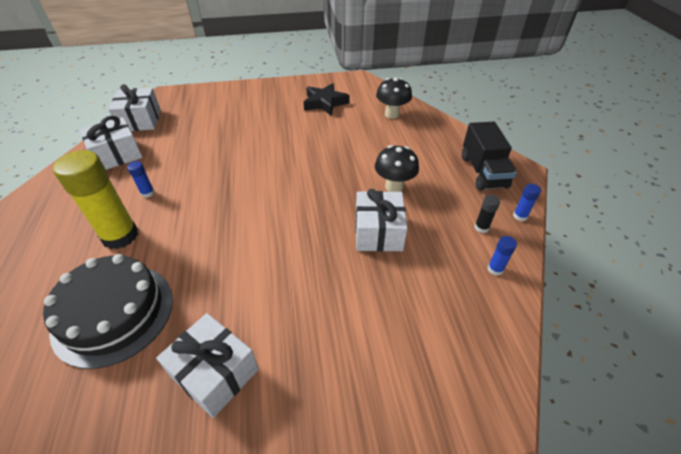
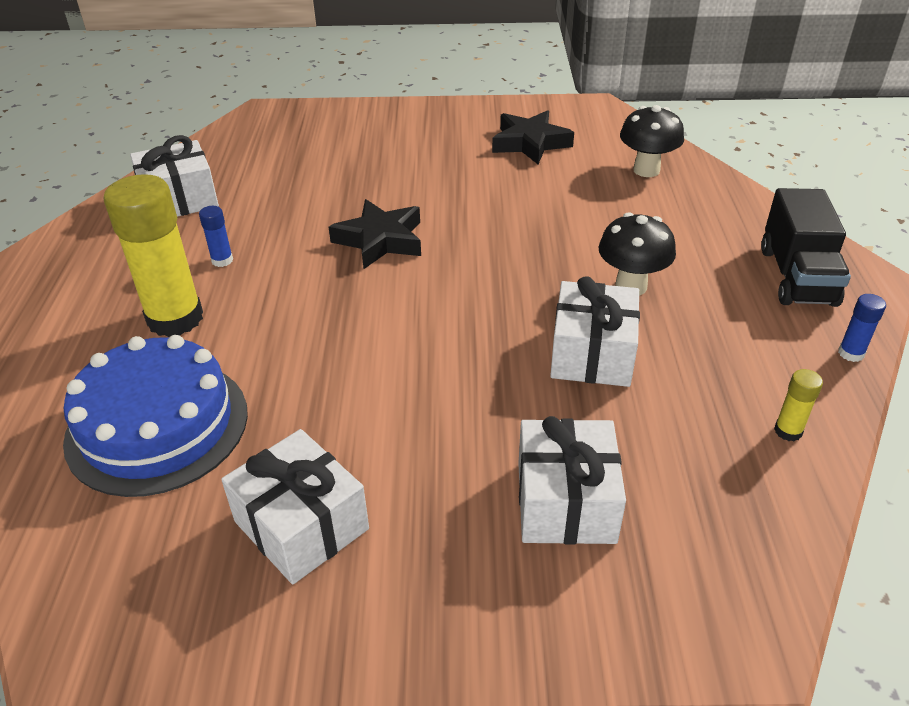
camera: 10 degrees right, 5 degrees down
black cake [43,254,173,369] -> blue cake [63,335,248,497]
white gift [108,84,161,131] -> white gift moved to [518,416,626,544]
black glue stick [475,195,500,233] -> none
blue glue stick [488,236,517,276] -> yellow glue stick [774,369,823,441]
none -> black star [329,199,421,269]

